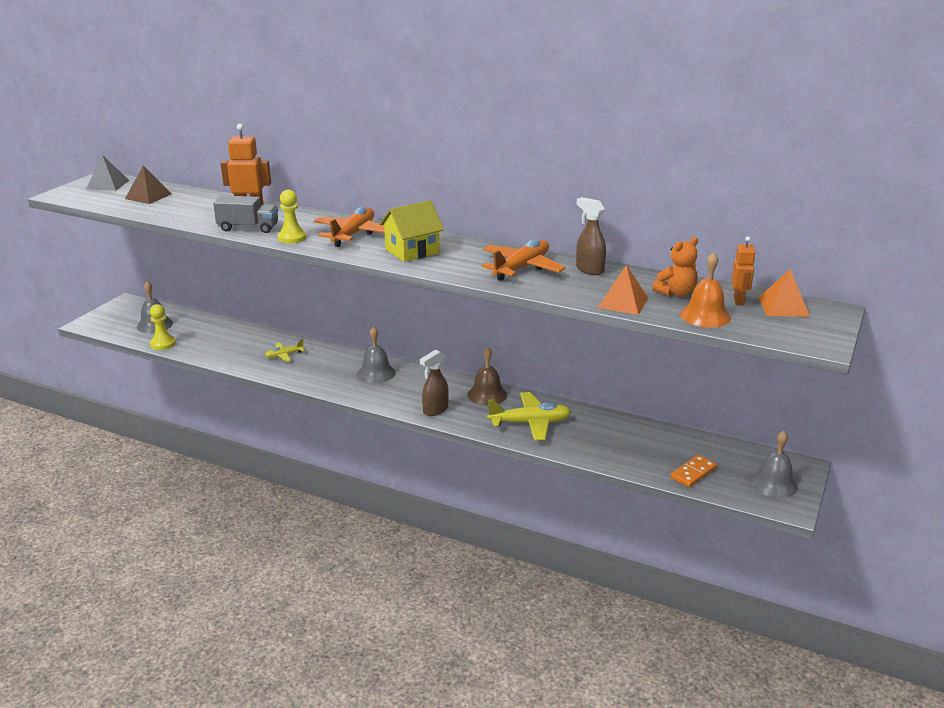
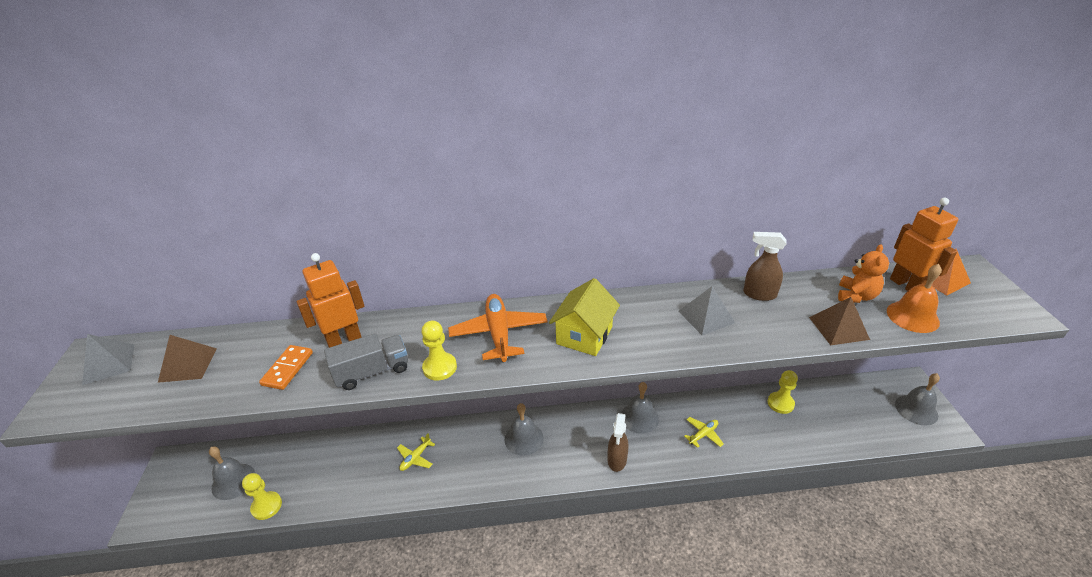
camera: 30 degrees left, 10 degrees up
brown bell [467,347,507,406] -> grey bell [621,382,659,434]
orange plane [481,239,565,281] -> grey pyramid [678,286,735,335]
yellow plane [487,392,571,440] -> yellow plane [684,417,724,448], size x0.53
orange pyramid [598,265,648,315] -> brown pyramid [809,297,870,345]
orange domino [670,455,717,488] -> orange domino moved to [259,345,313,390]
orange robot [731,236,756,305] -> orange robot [890,198,958,291], size x1.57
none -> yellow pawn [768,370,798,414]

